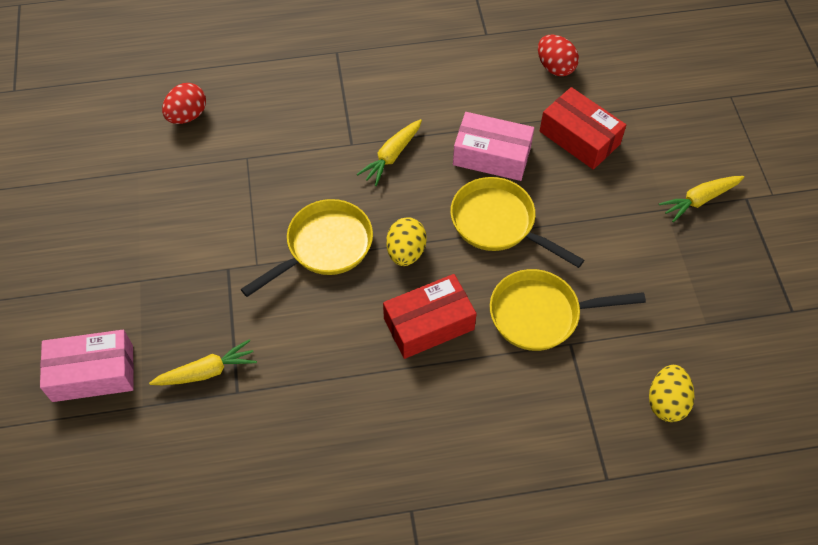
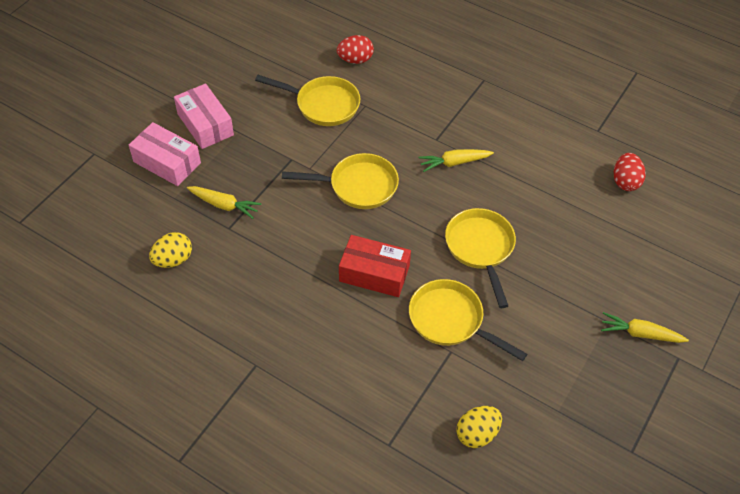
camera: 40 degrees right, 5 degrees down
yellow egg [387,217,427,266] -> yellow egg moved to [149,232,192,268]
pink box [453,112,534,181] -> pink box moved to [174,84,234,149]
red box [540,87,626,170] -> none
none -> yellow pan [255,75,360,126]

